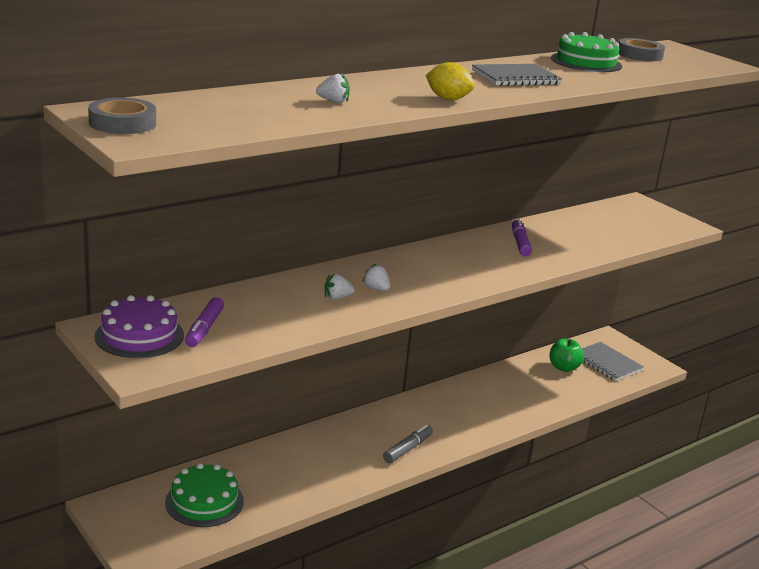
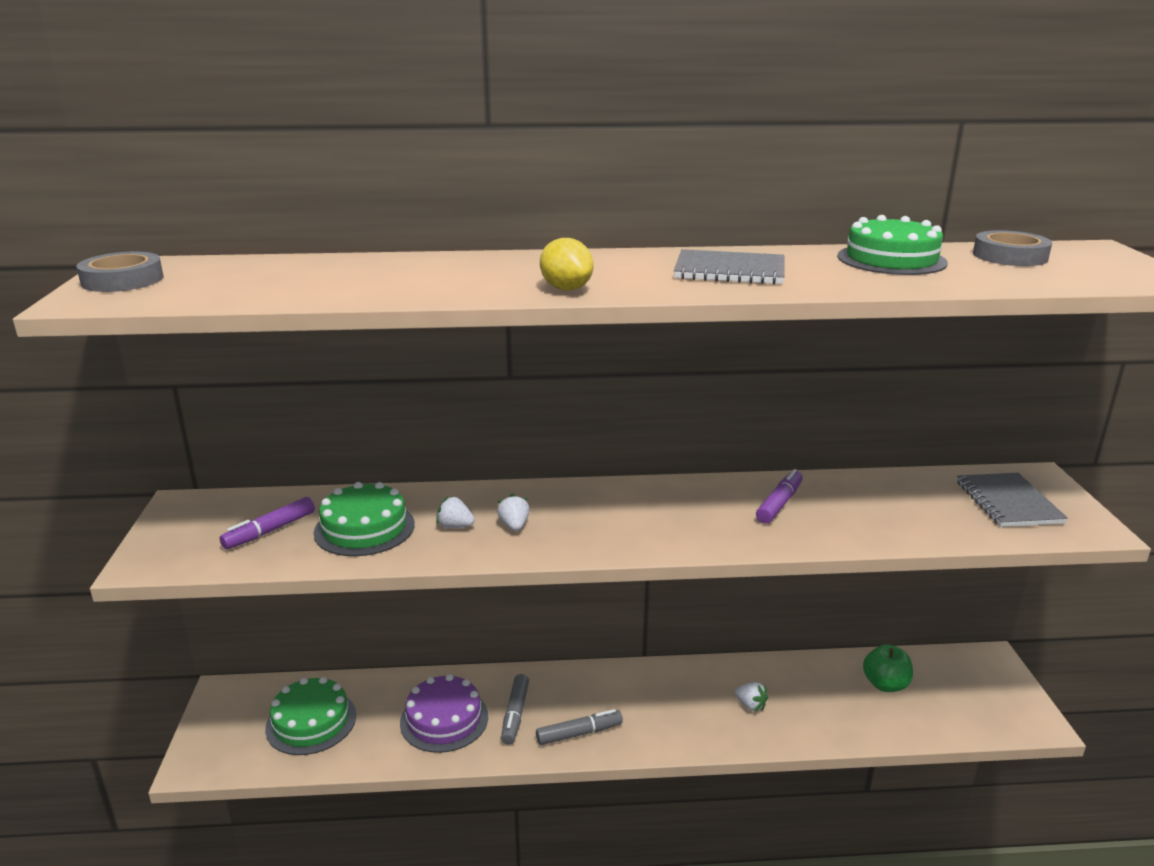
camera: 35 degrees right, 0 degrees up
purple cake [95,295,184,358] -> purple cake moved to [400,674,488,753]
white strawberry [316,73,350,103] -> white strawberry moved to [735,682,768,712]
grey notebook [582,342,644,381] -> grey notebook moved to [957,473,1068,527]
none -> green cake [314,482,415,556]
none -> grey marker [501,674,529,745]

